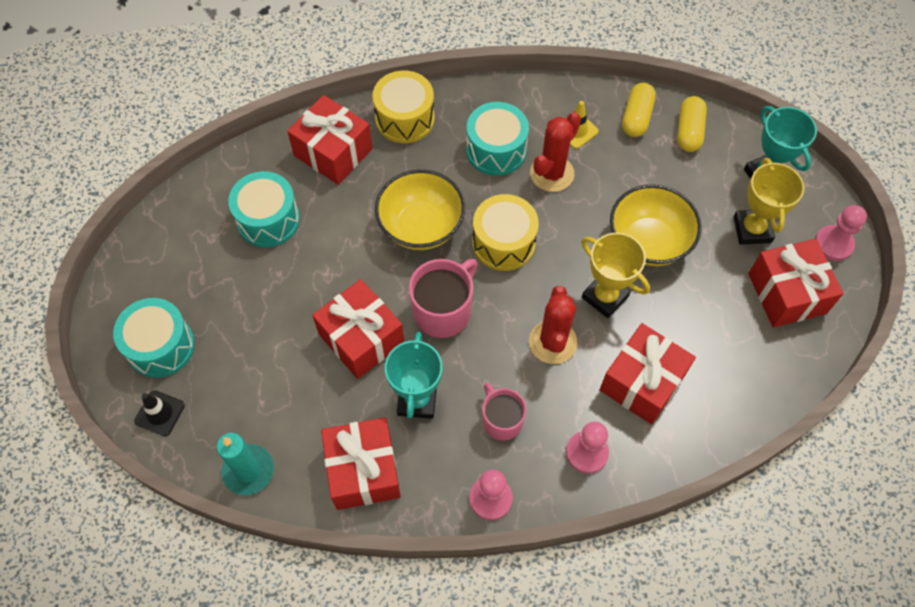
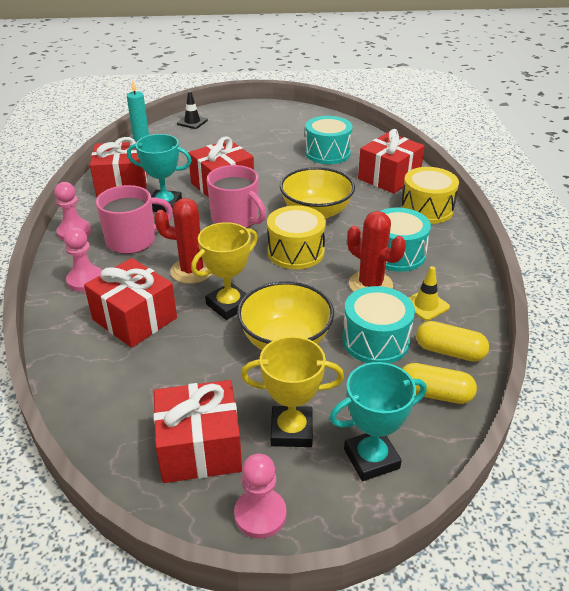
camera: 95 degrees right, 25 degrees down
turquoise drum [113,298,195,378] -> turquoise drum moved to [342,286,415,364]
pink mug [482,383,527,441] -> pink mug [96,185,173,254], size x1.52

